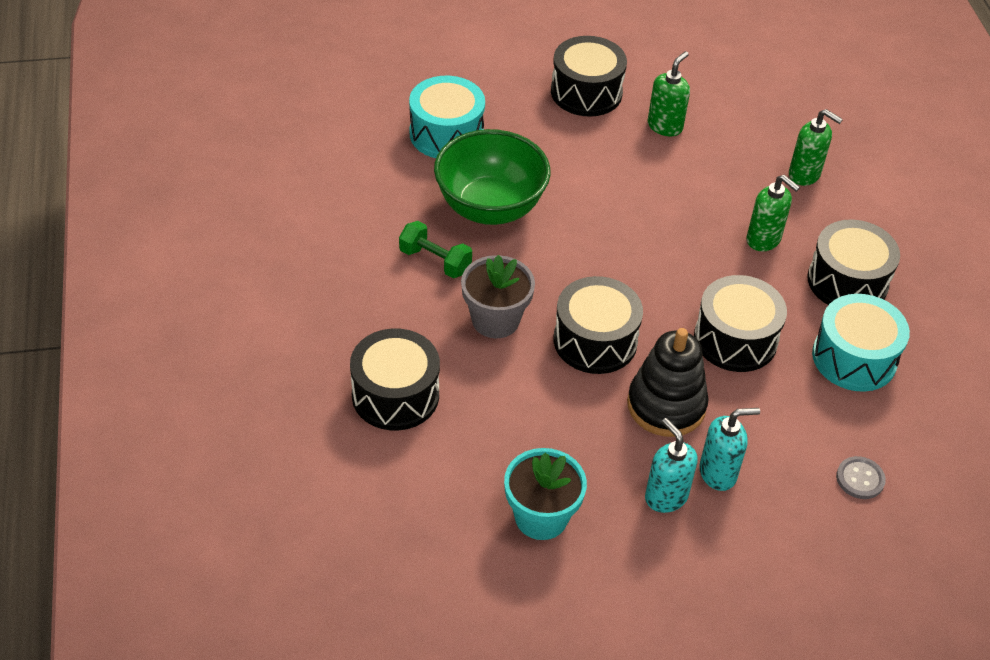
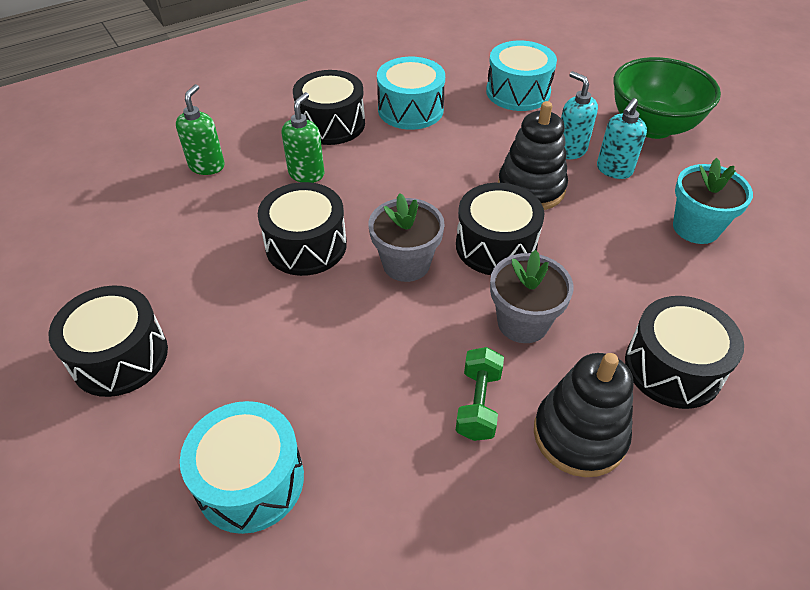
camera: 110 degrees left, 0 degrees up
green bowl [434,129,551,225] -> green bowl moved to [613,57,721,139]
green soap dispenser [648,51,690,136] -> none
black drum [694,275,787,372] -> black drum moved to [258,182,347,276]
grey button [836,456,886,499] -> turquoise drum [486,41,557,111]
none -> grey flower pot [369,193,445,282]
none -> black stacking toy [534,353,634,477]

